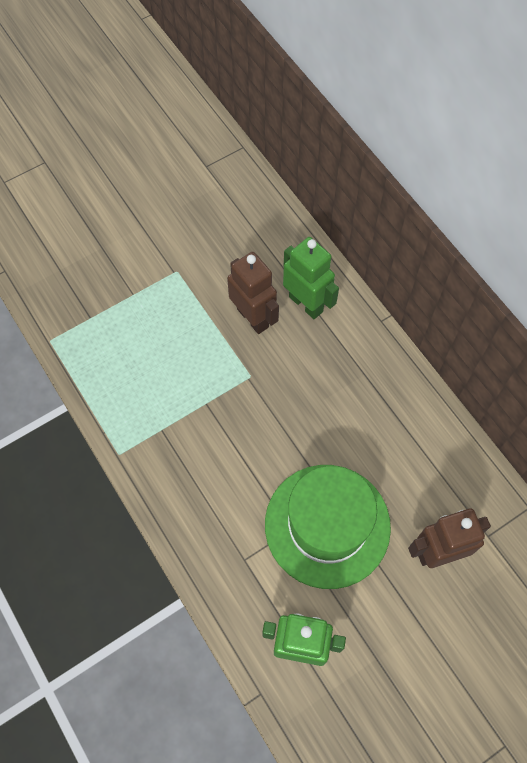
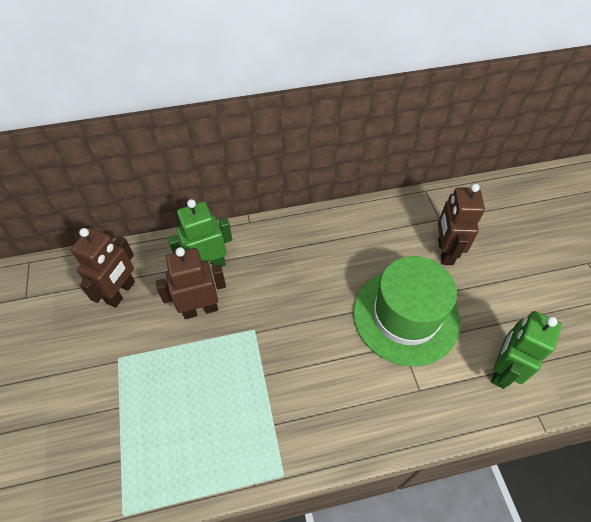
camera: 70 degrees left, 10 degrees down
none -> brown robot [71,228,135,308]

